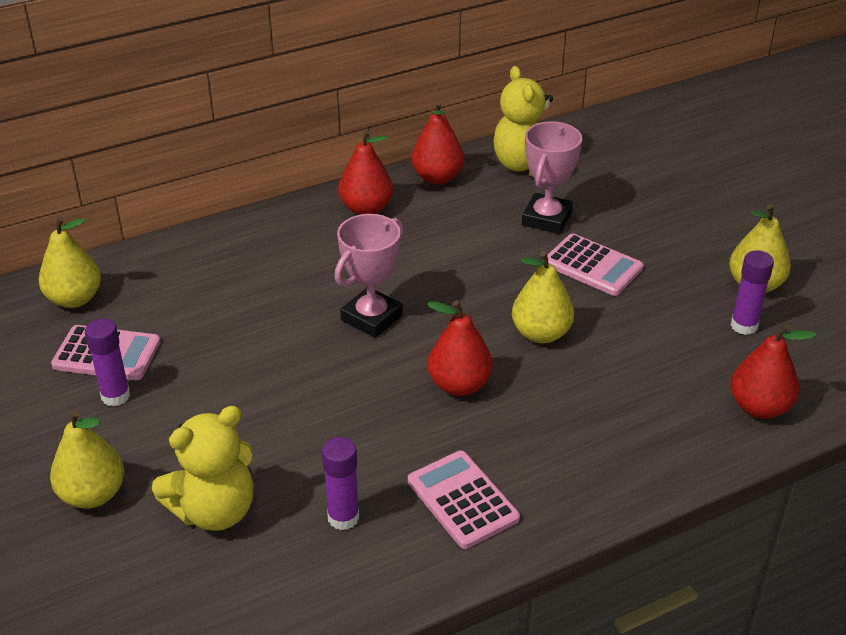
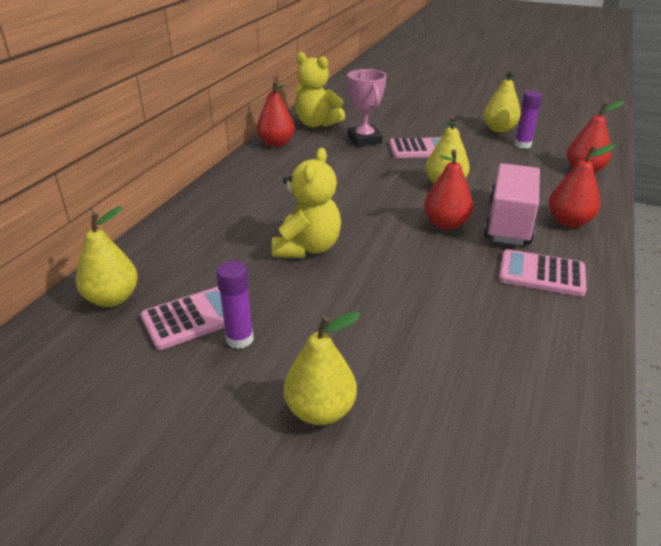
camera: 40 degrees left, 5 degrees down
yellow teddy bear [152,406,254,531] -> yellow teddy bear moved to [272,148,341,258]
purple glue stick [322,437,359,530] -> none
pink trophy [334,214,403,338] -> none
red pear [338,130,393,215] -> red pear moved to [549,144,615,227]
none -> pink truck [484,163,540,246]

